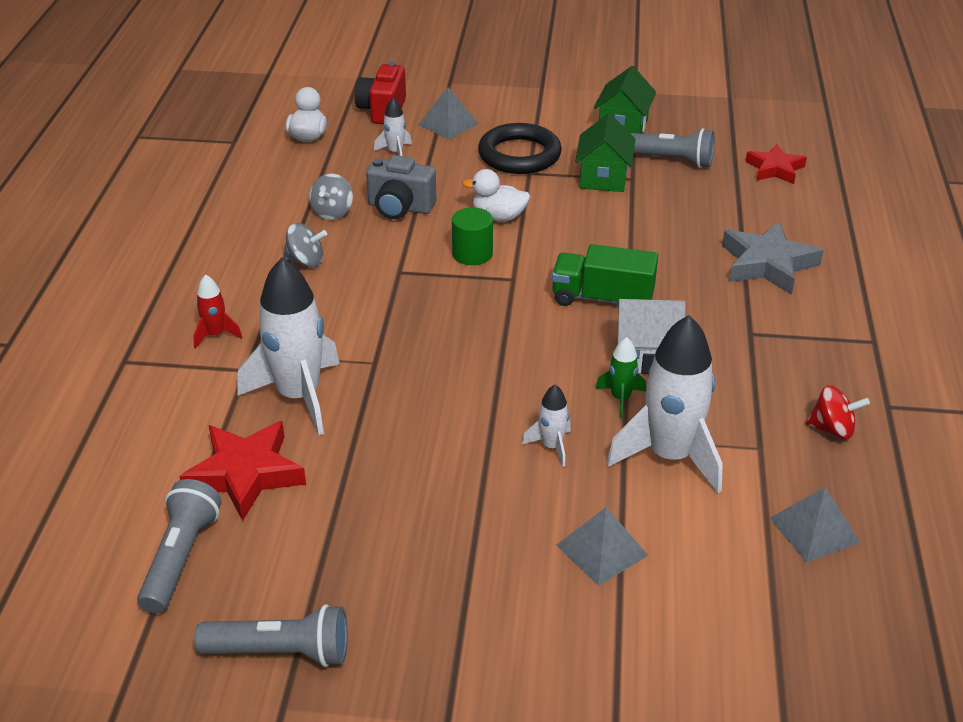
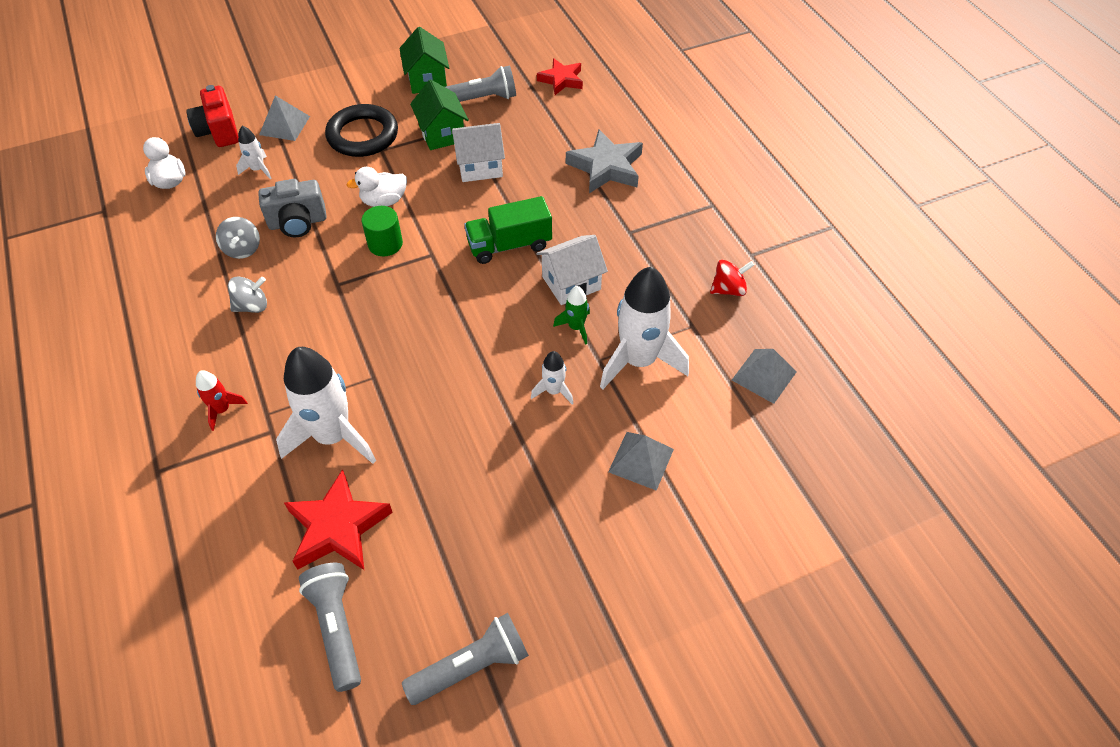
camera: 30 degrees left, 15 degrees up
none -> white house [452,123,505,182]

